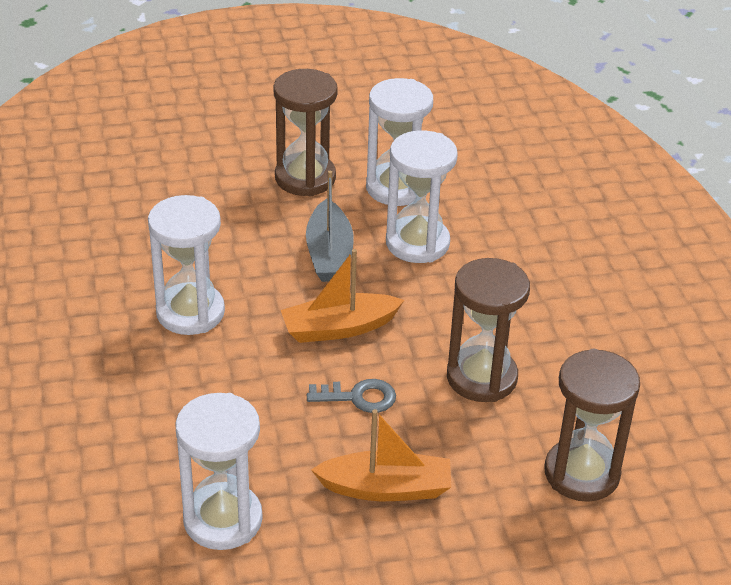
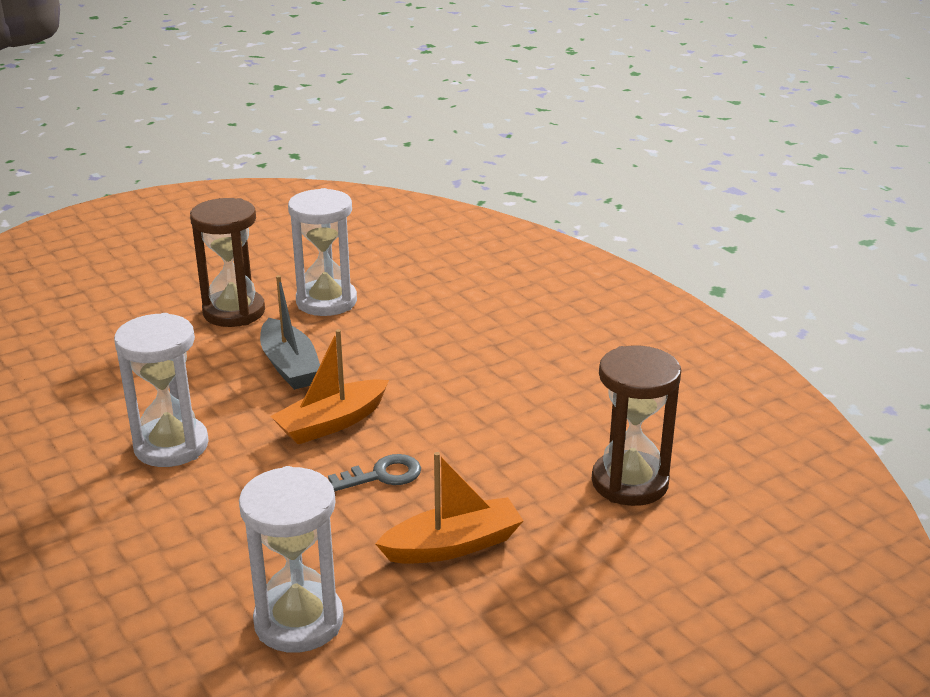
camera: 20 degrees left, 10 degrees down
white hourglass [386,130,458,263] -> none
brown hourglass [447,258,530,402] -> none

